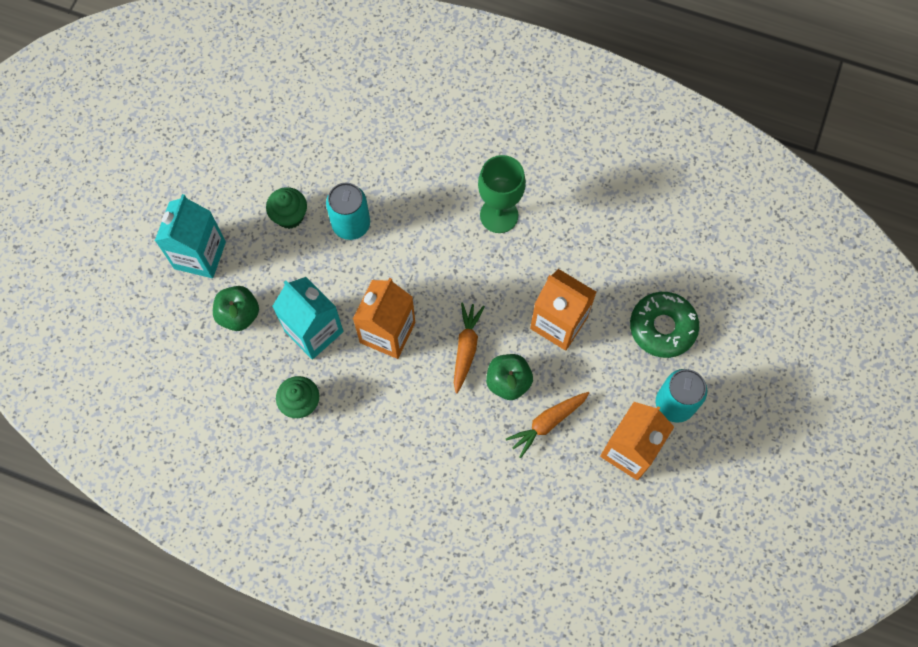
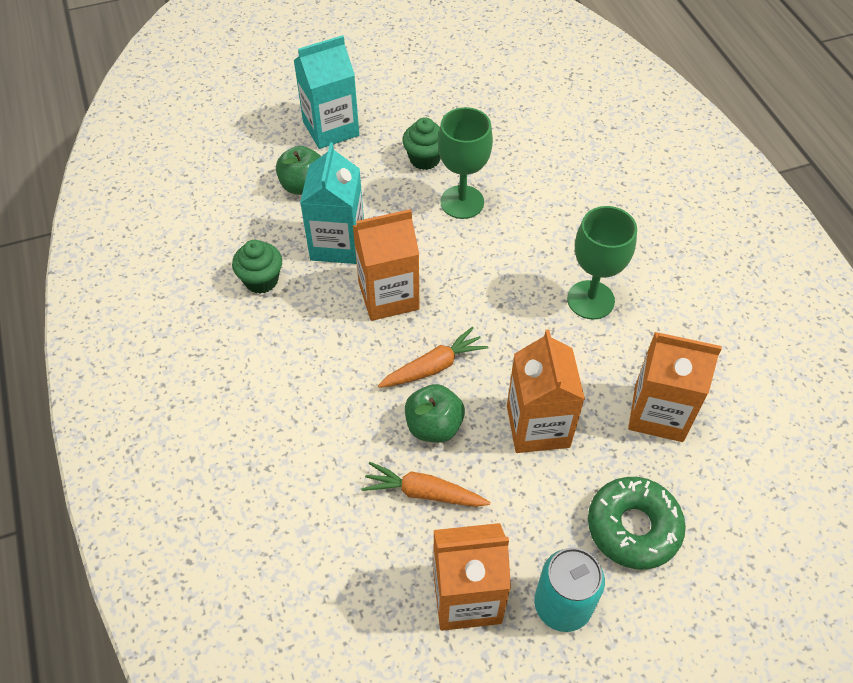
camera: 50 degrees right, 15 degrees down
turquoise can [326,183,370,240] -> green goblet [438,107,493,219]
none -> orange carton [628,332,722,442]

